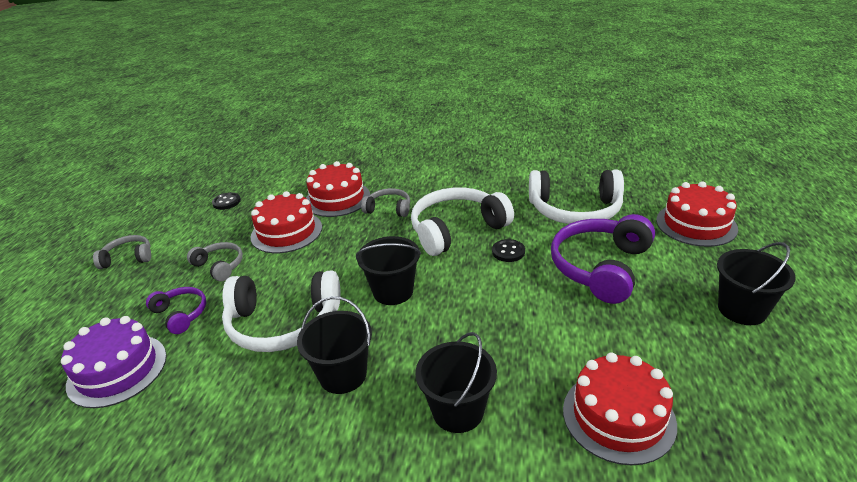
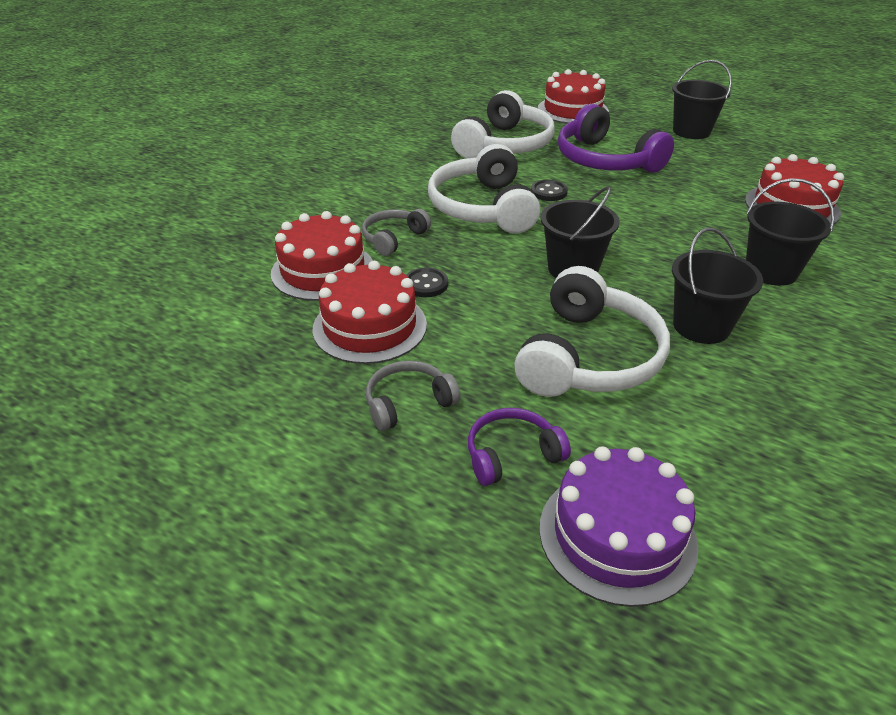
camera: 70 degrees left, 5 degrees up
grey headphones [93,235,151,269] -> none
black button [212,192,241,210] -> black button moved to [406,267,448,297]

